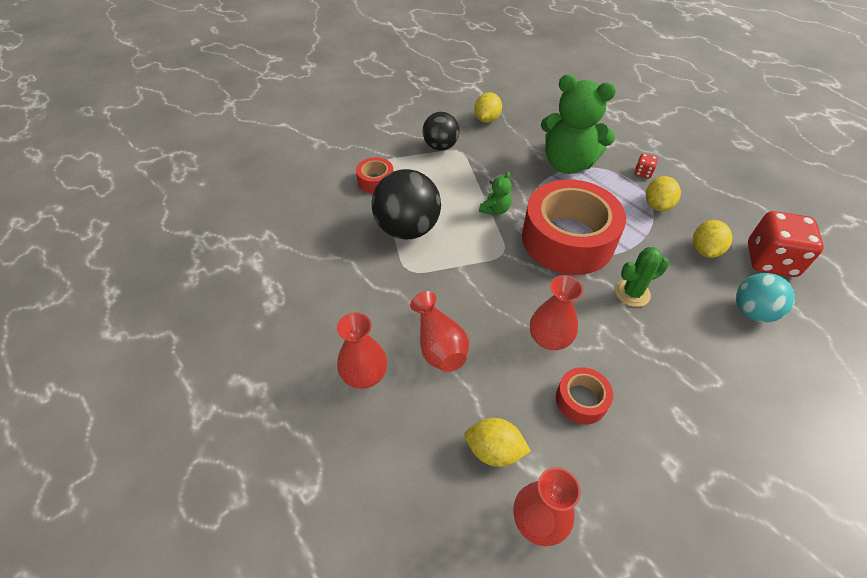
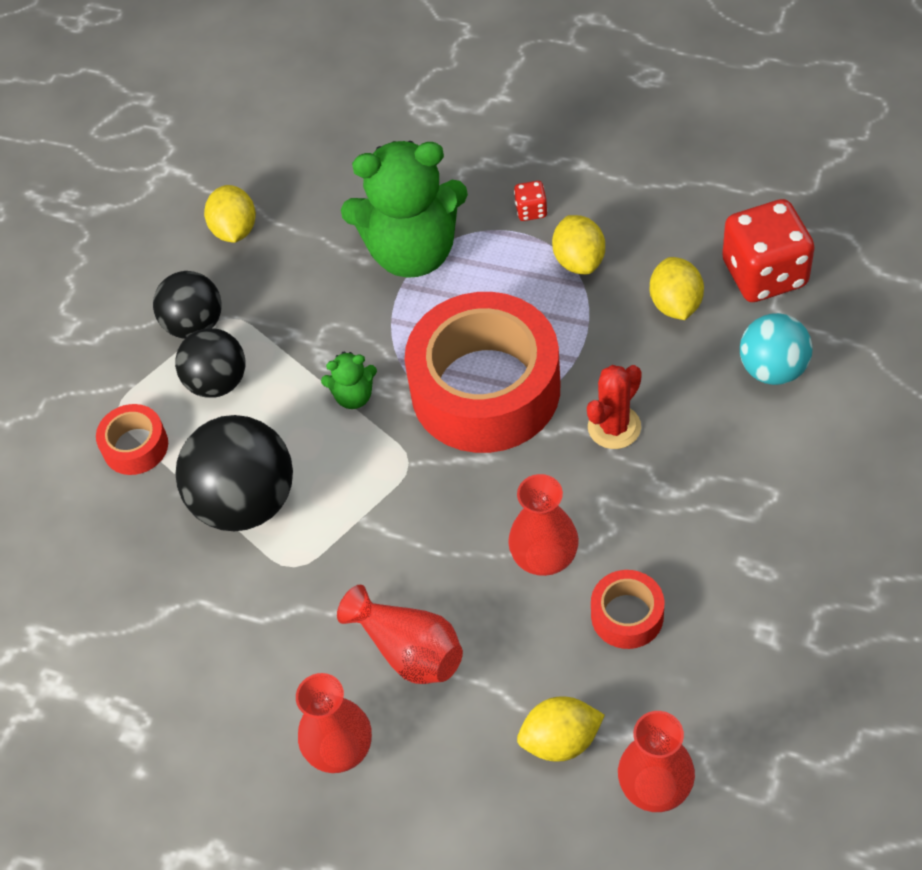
camera: 25 degrees left, 5 degrees up
green teddy bear [479,172,512,215] -> green teddy bear turned 75 degrees clockwise [321,352,377,409]
green cactus [615,247,669,307] -> red cactus [587,365,642,449]
none -> black ball [175,328,246,398]

